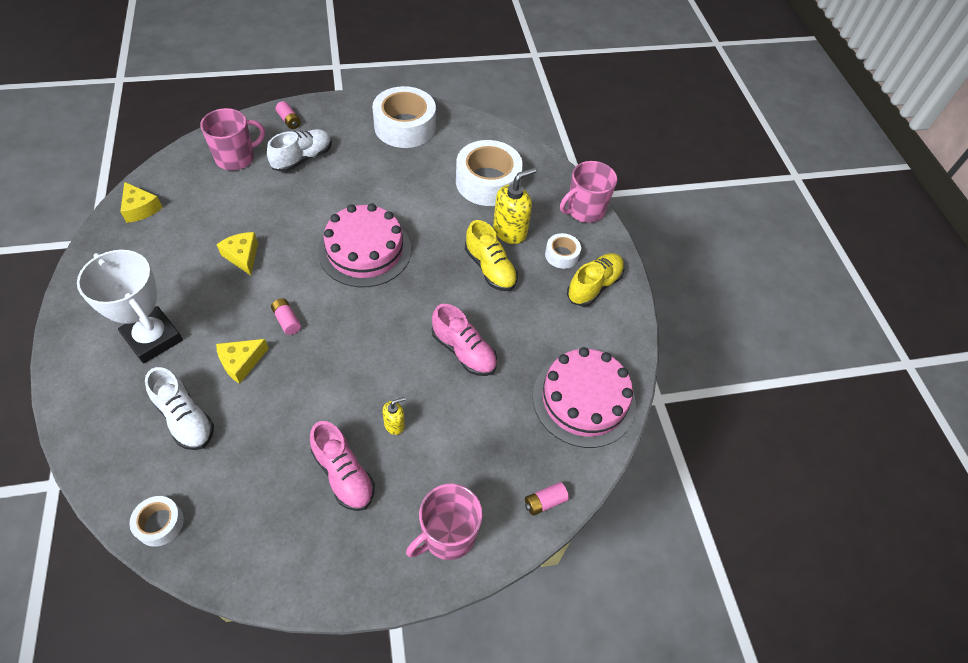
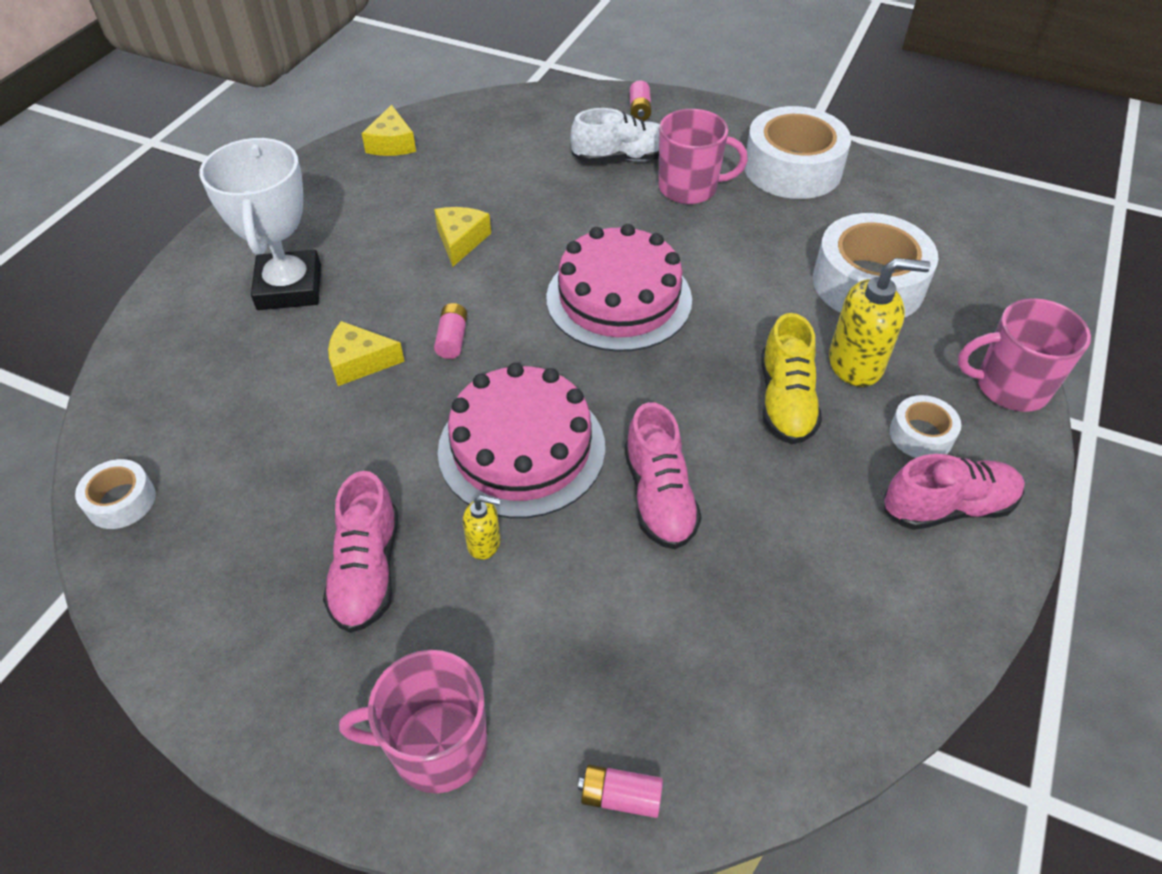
camera: 40 degrees right, 5 degrees down
white shoe [145,367,214,450] -> none
pink mug [200,108,265,170] -> pink mug moved to [658,109,748,204]
pink cake [533,347,636,448] -> pink cake moved to [438,363,605,518]
yellow shoe [567,253,624,307] -> pink shoe [884,454,1025,530]

